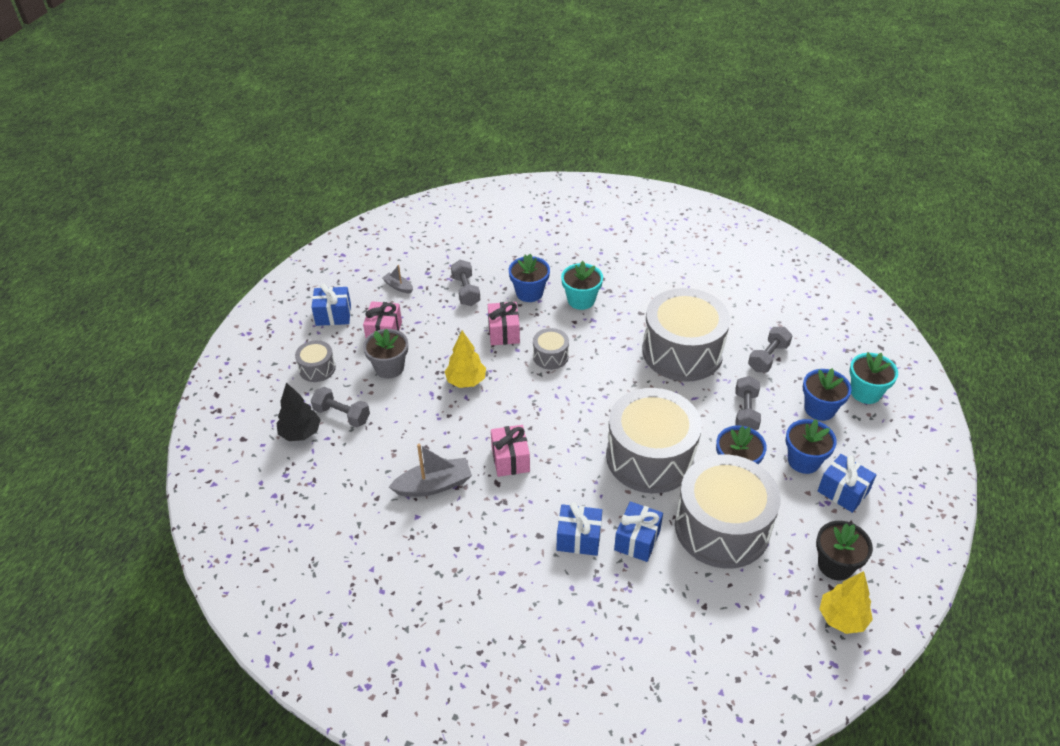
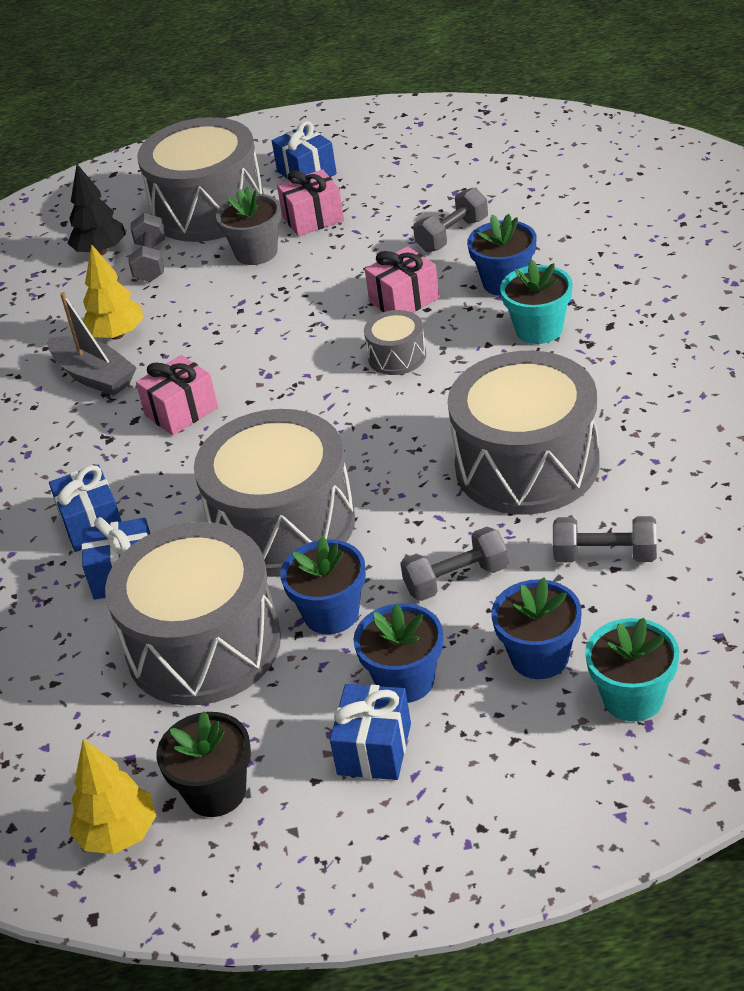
camera: 65 degrees right, 5 degrees down
grey drum [295,340,336,382] -> grey drum [137,117,264,242], size x2.25
grey boat [382,265,413,293] -> none
yellow tree [444,331,486,388] -> yellow tree moved to [83,244,144,340]

